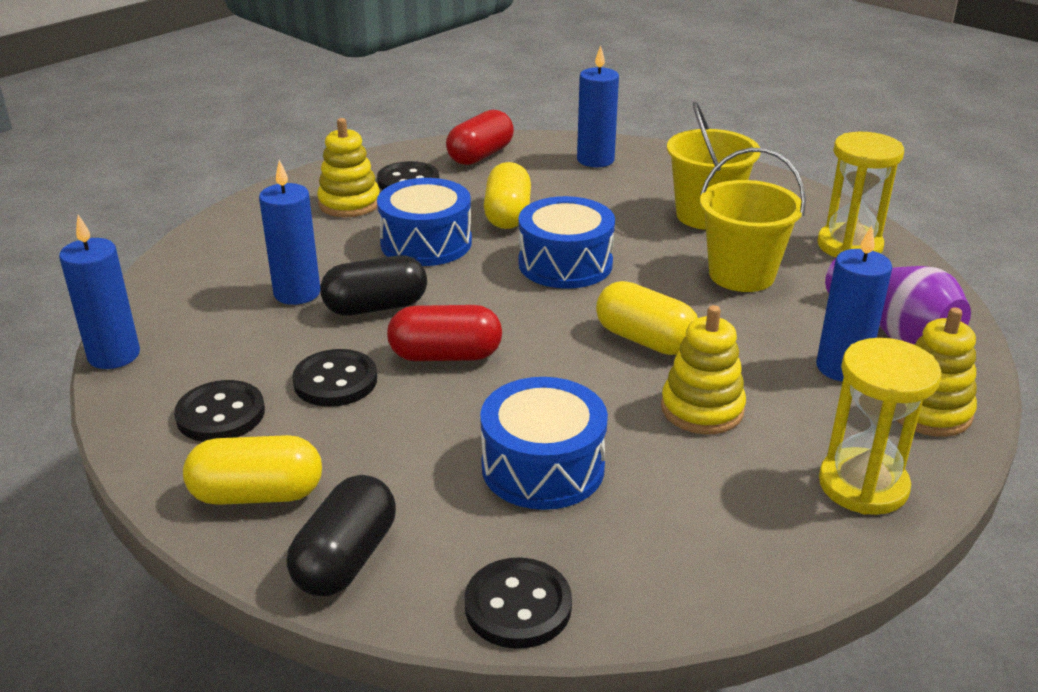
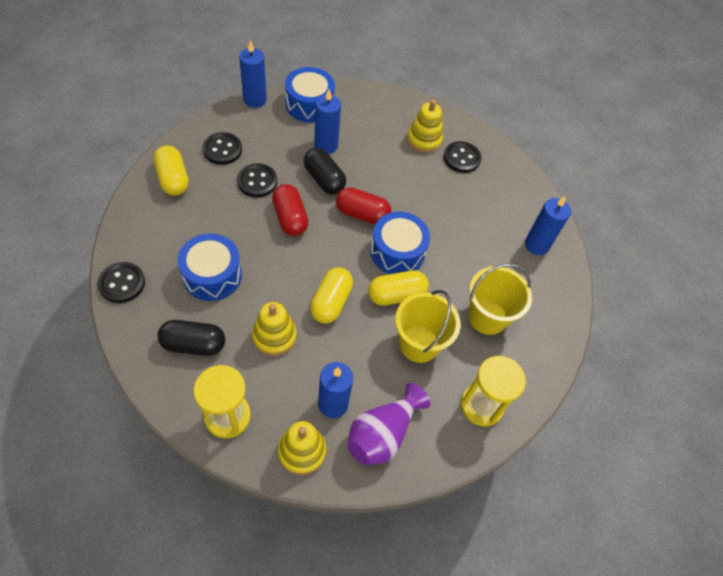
camera: 65 degrees right, 25 degrees up
black capsule [287,475,396,596] -> black capsule moved to [157,320,225,356]
blue drum [377,178,472,266] -> blue drum moved to [285,67,335,122]
red capsule [446,110,514,165] -> red capsule moved to [336,187,392,224]
yellow capsule [484,162,531,229] -> yellow capsule moved to [368,270,429,306]

